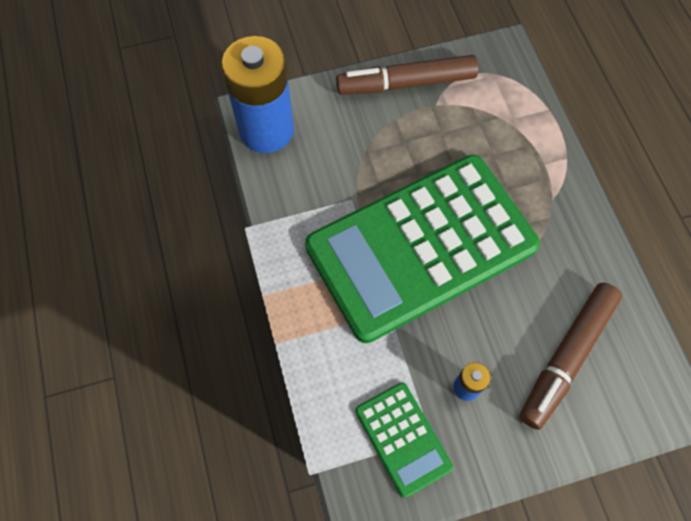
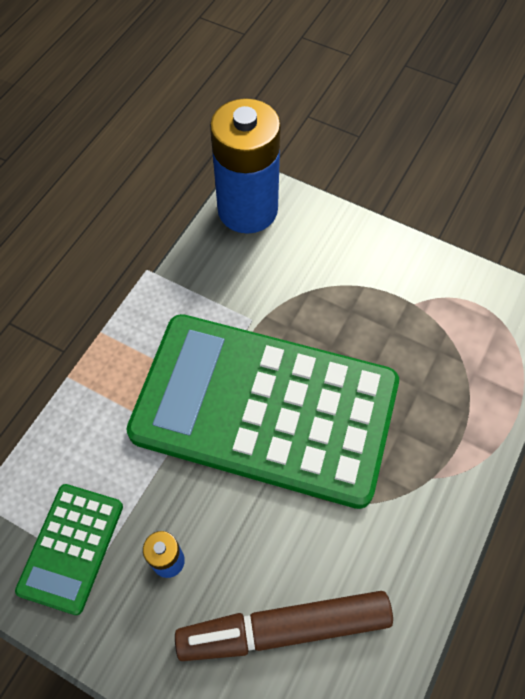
camera: 45 degrees right, 5 degrees down
brown marker [336,55,478,95] -> none

